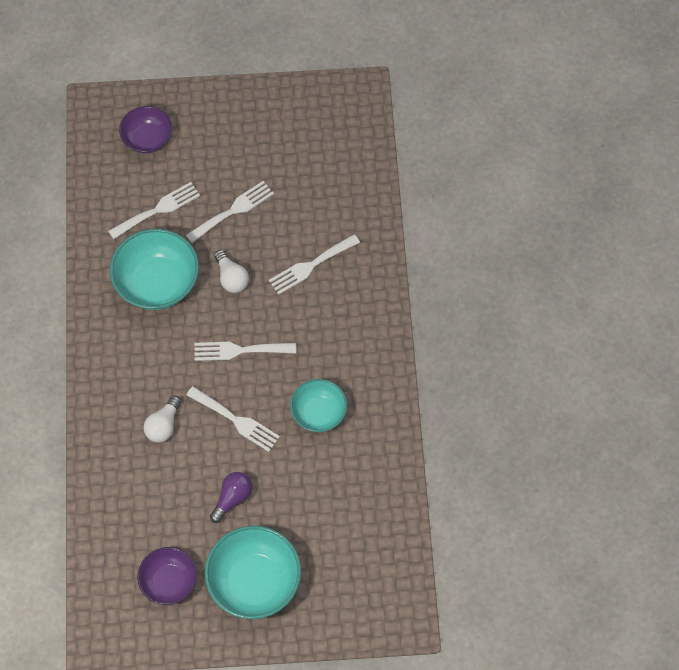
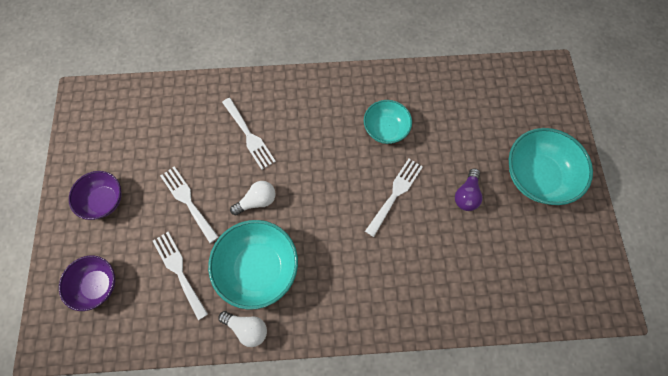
camera: 90 degrees left, 5 degrees up
purple bowl [137,547,197,605] -> purple bowl moved to [69,171,122,220]
white light bulb [143,396,182,443] -> white light bulb moved to [219,311,267,347]
white fork [195,342,296,361] -> none
purple light bulb [210,472,252,523] -> purple light bulb turned 105 degrees counterclockwise [455,168,483,211]

